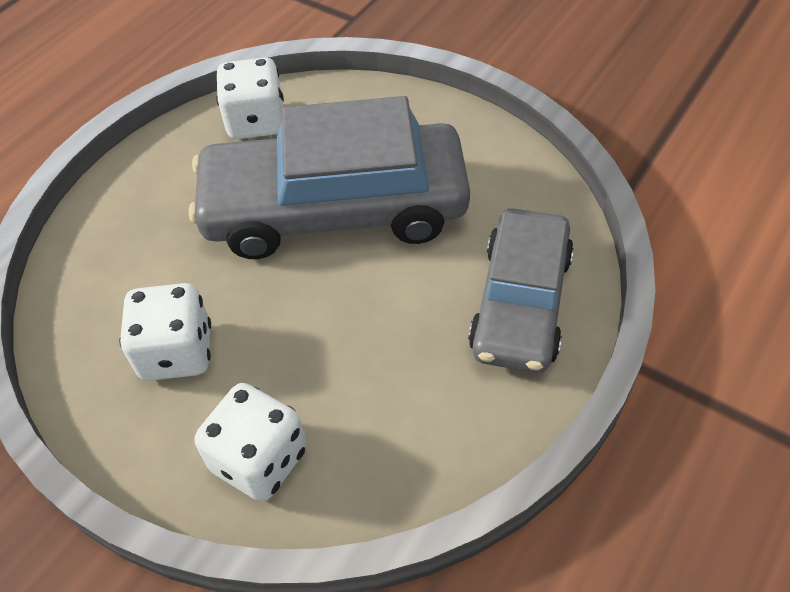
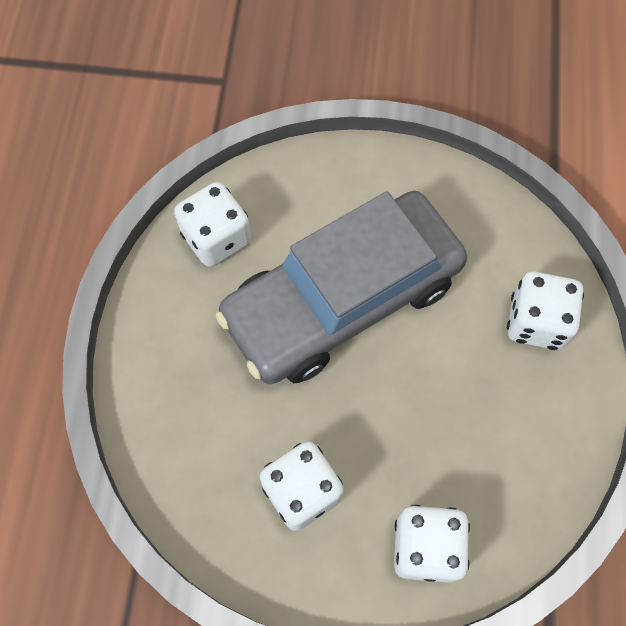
camera: 30 degrees left, 15 degrees up
grey car [468,208,574,373] -> white dice [507,272,584,350]

